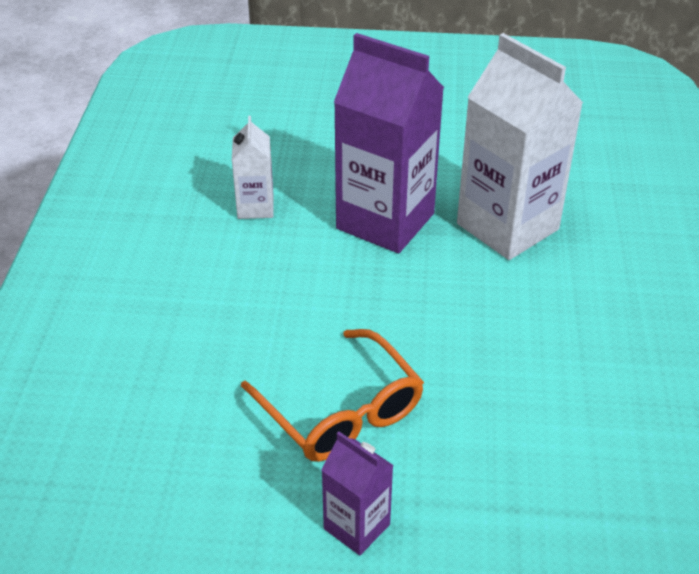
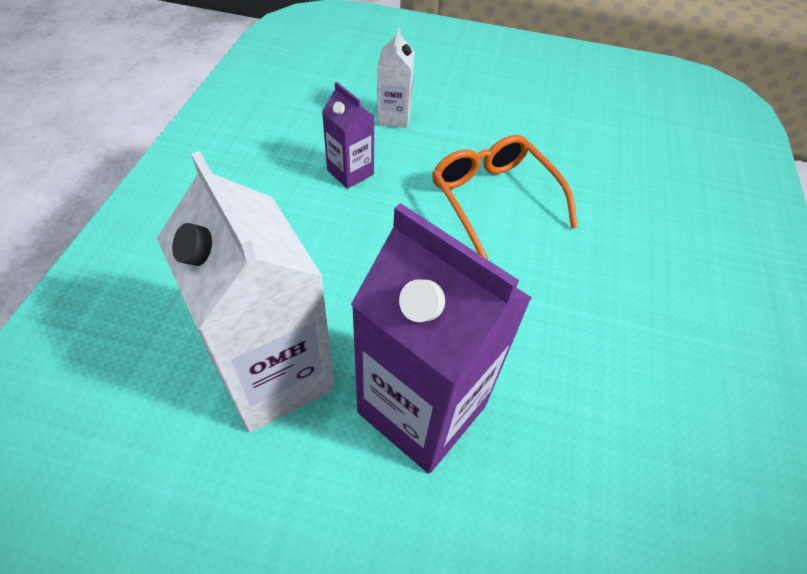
camera: 175 degrees left, 10 degrees up
white carton [232,116,274,219] -> white carton moved to [377,27,415,128]
purple carton [321,432,394,555] -> purple carton moved to [322,82,375,189]

